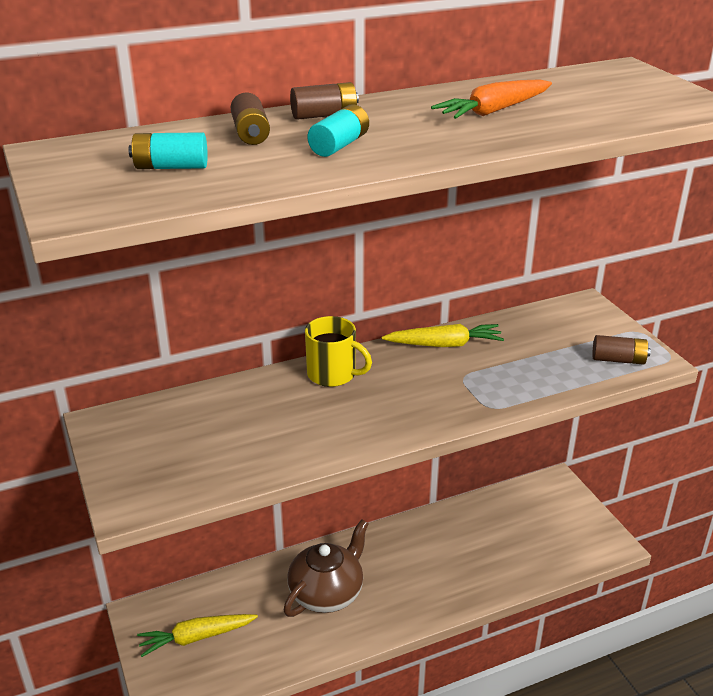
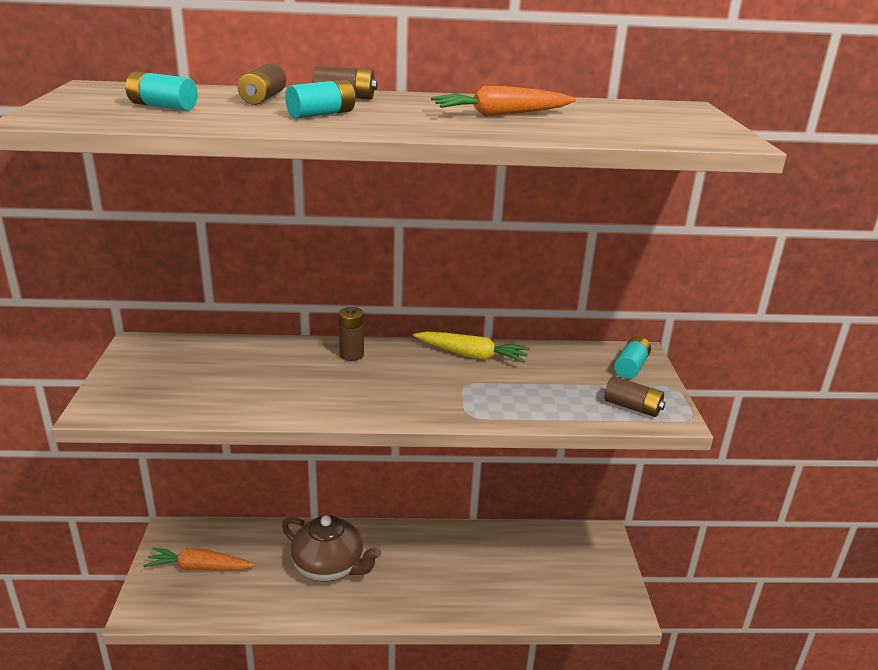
camera: 20 degrees right, 5 degrees down
yellow carrot [137,614,258,657] -> orange carrot [143,547,256,570]
brown teapot [284,519,369,617] -> brown teapot turned 60 degrees clockwise [282,515,381,581]
yellow mug [305,316,372,387] -> brown battery [339,307,364,361]
none -> turquoise battery [614,337,651,379]

